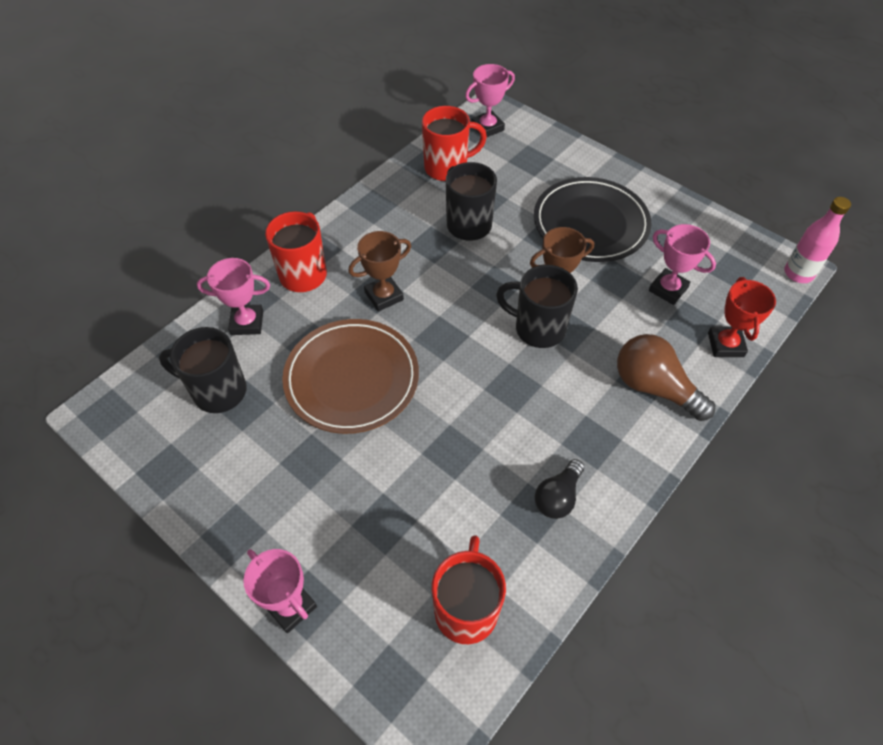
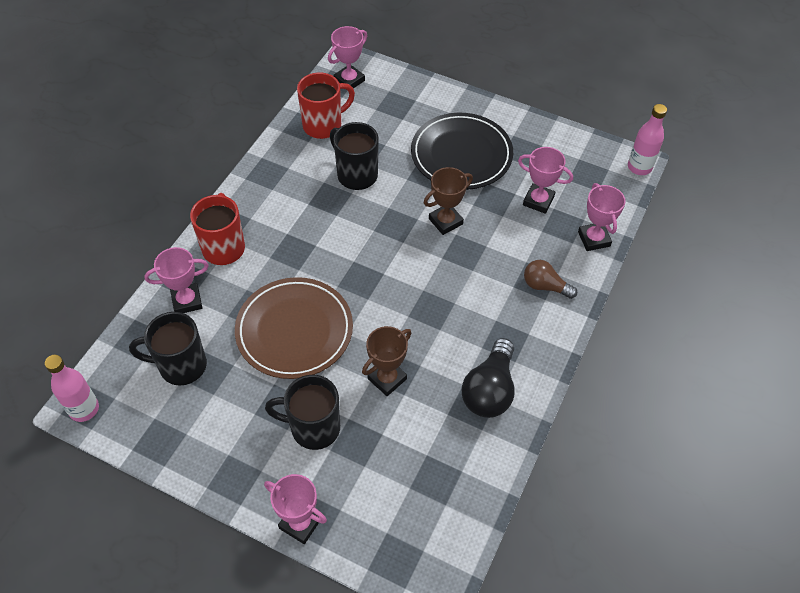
camera: 15 degrees left, 0 degrees up
brown trophy [349,231,411,311] -> brown trophy moved to [362,326,412,396]
red mug [432,535,506,644] -> none
black mug [496,265,578,348] -> black mug moved to [265,375,340,450]
black light bulb [535,459,584,519] -> black light bulb [462,338,515,418], size x1.58
brown light bulb [617,334,715,421] -> brown light bulb [524,260,577,299], size x0.63
red trophy [708,277,776,357] -> pink trophy [578,183,625,251]
none -> pink bottle [45,355,99,422]

